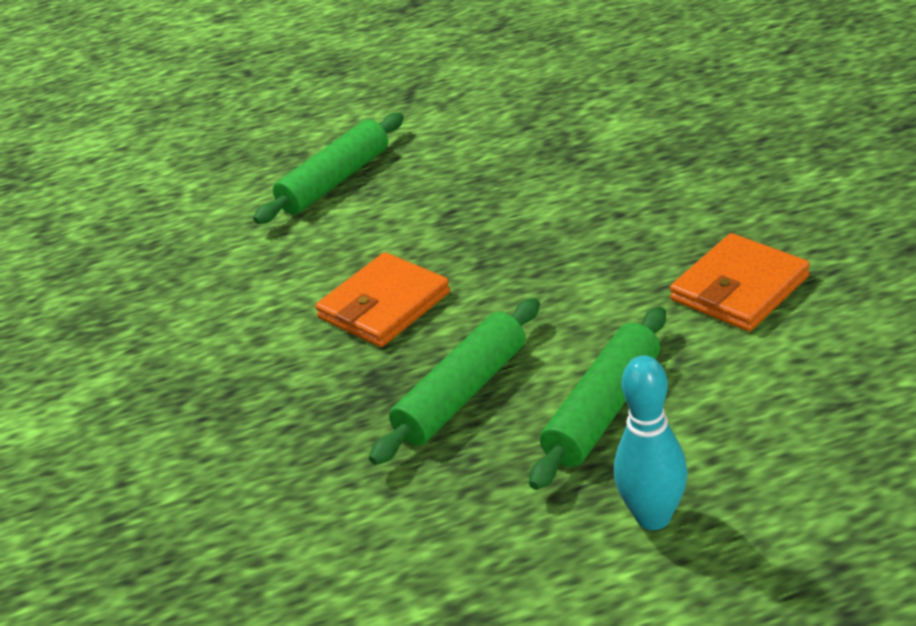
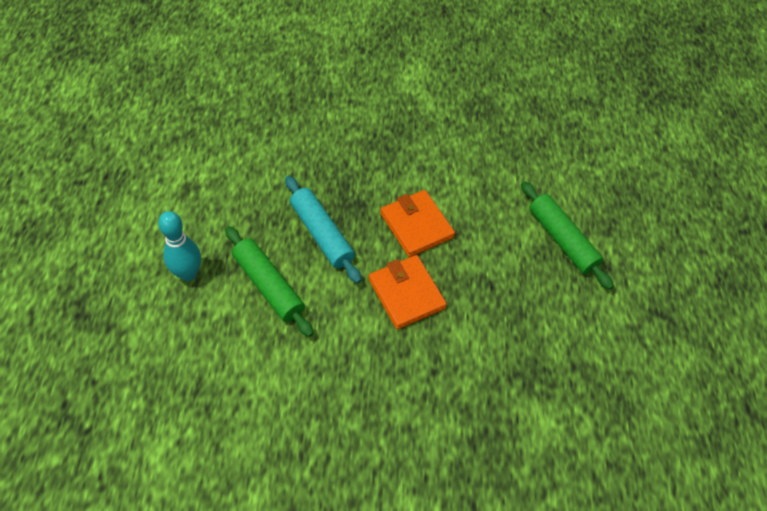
camera: 100 degrees right, 20 degrees up
green rolling pin [369,298,540,465] -> turquoise rolling pin [285,176,361,283]
orange wallet [670,233,810,332] -> orange wallet moved to [369,255,447,329]

